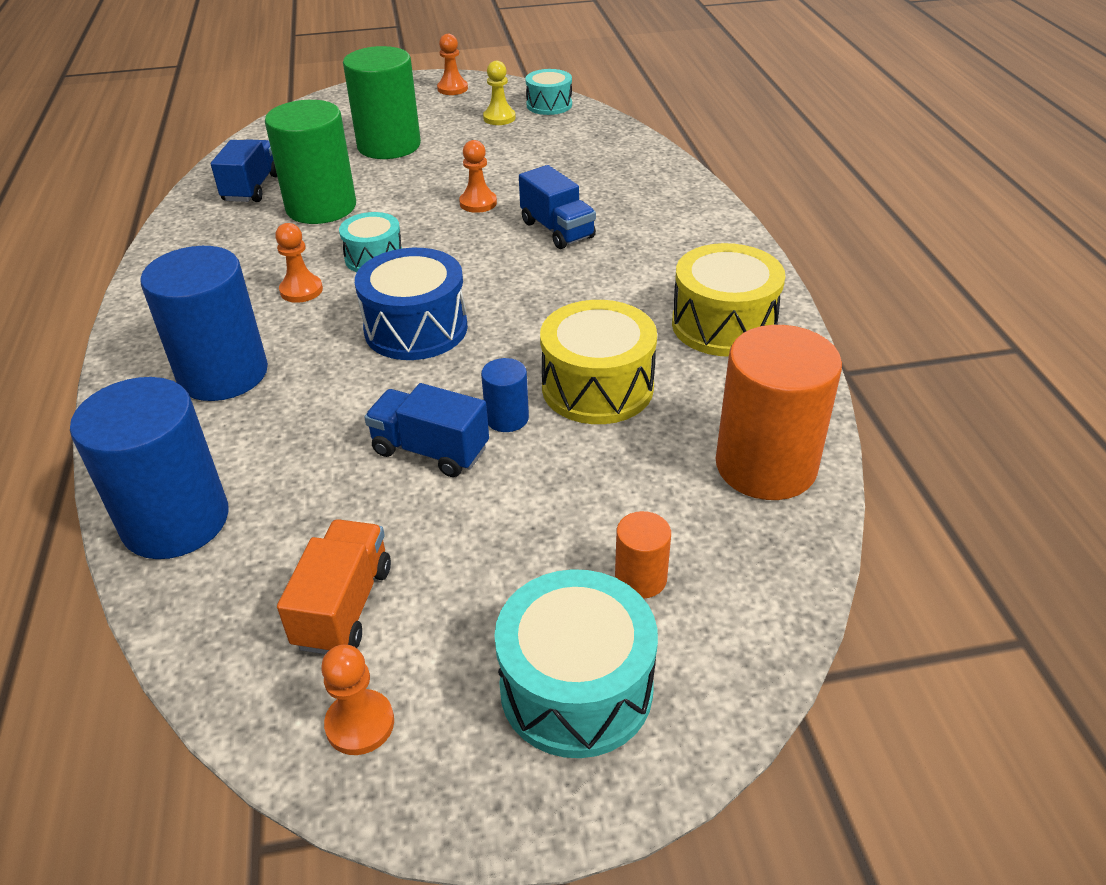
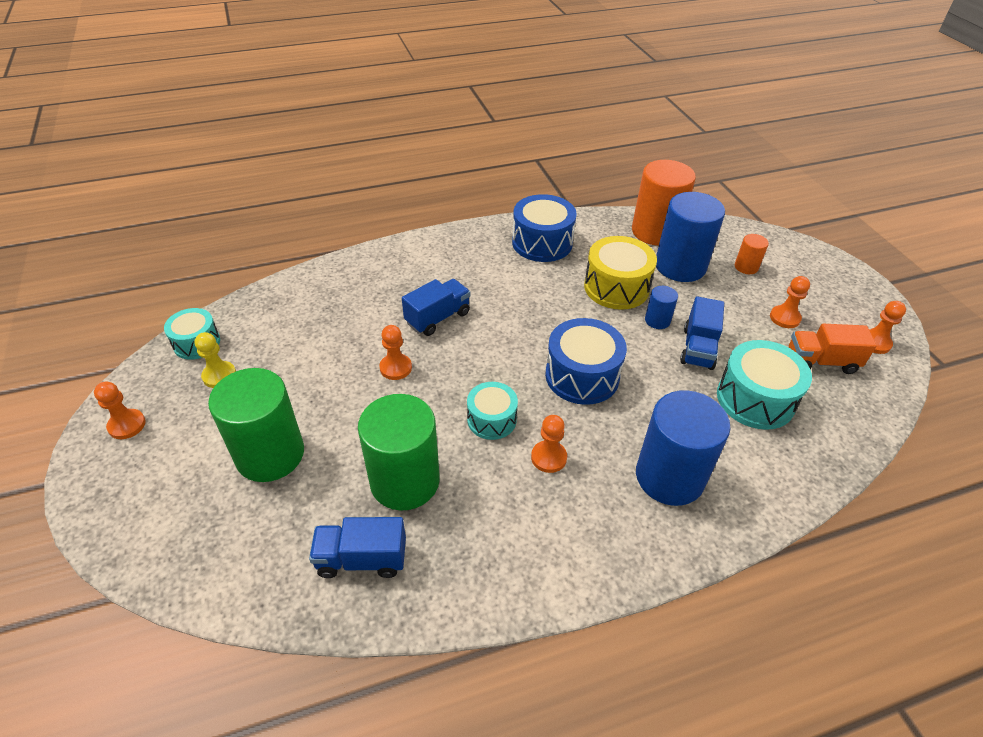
camera: 100 degrees left, 5 degrees up
blue cylinder [70,377,229,559] -> blue cylinder moved to [656,192,725,282]
turquoise drum [494,569,658,758] -> turquoise drum moved to [717,340,812,430]
yellow drum [672,243,786,357] -> blue drum [512,194,577,262]
none -> orange pawn [770,276,810,328]

